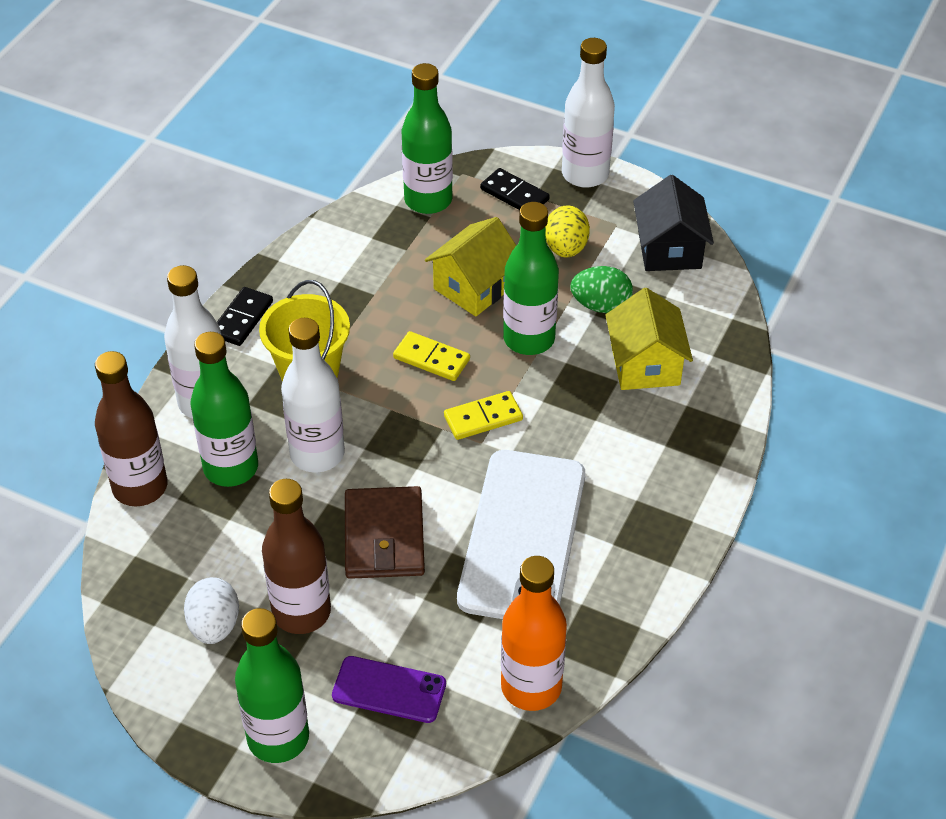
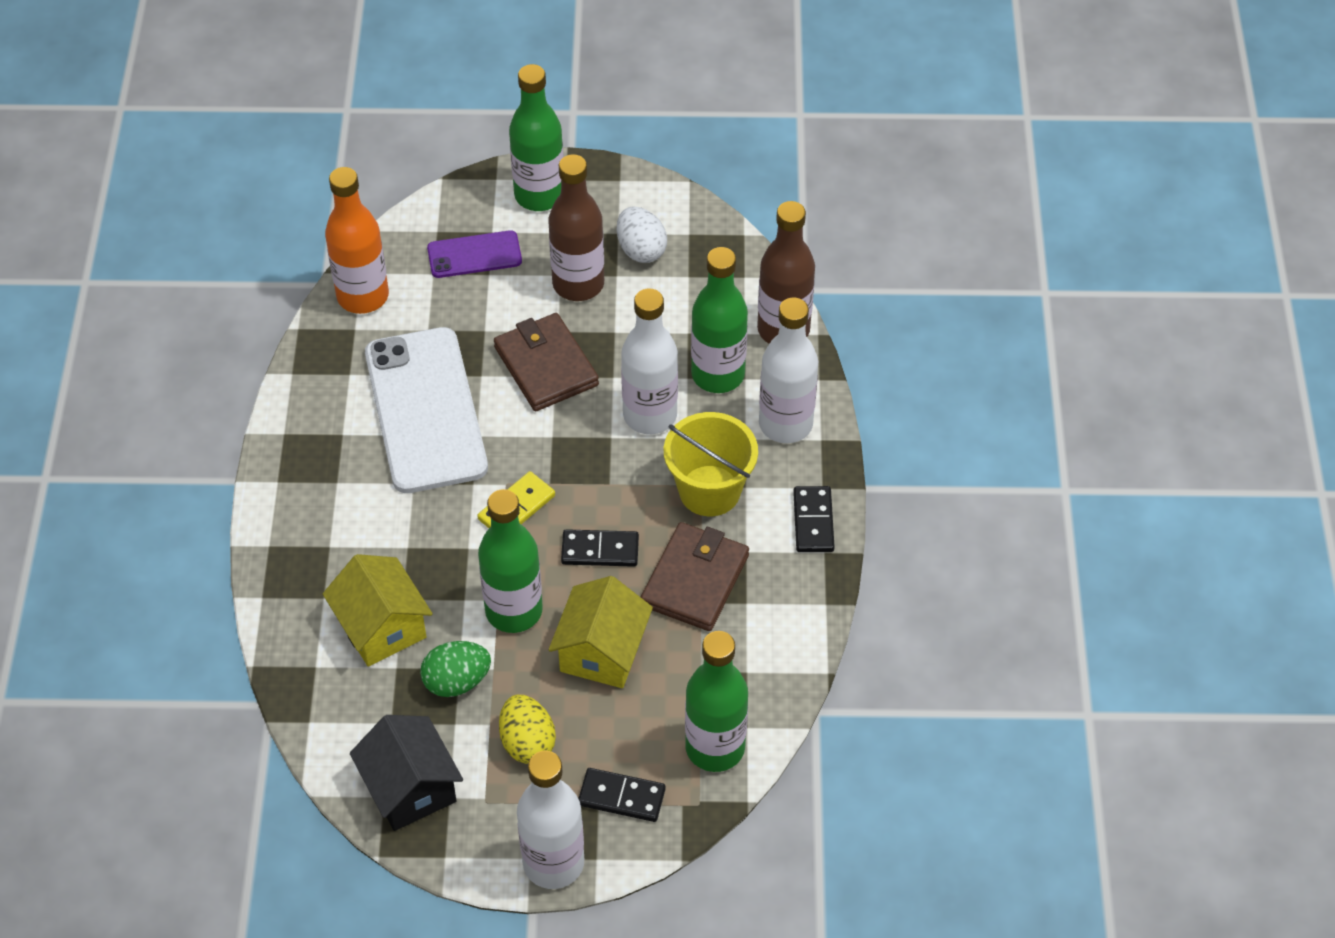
camera: 155 degrees right, 5 degrees up
yellow domino [393,331,470,381] -> black domino [561,529,639,567]
none -> brown wallet [641,522,749,631]

